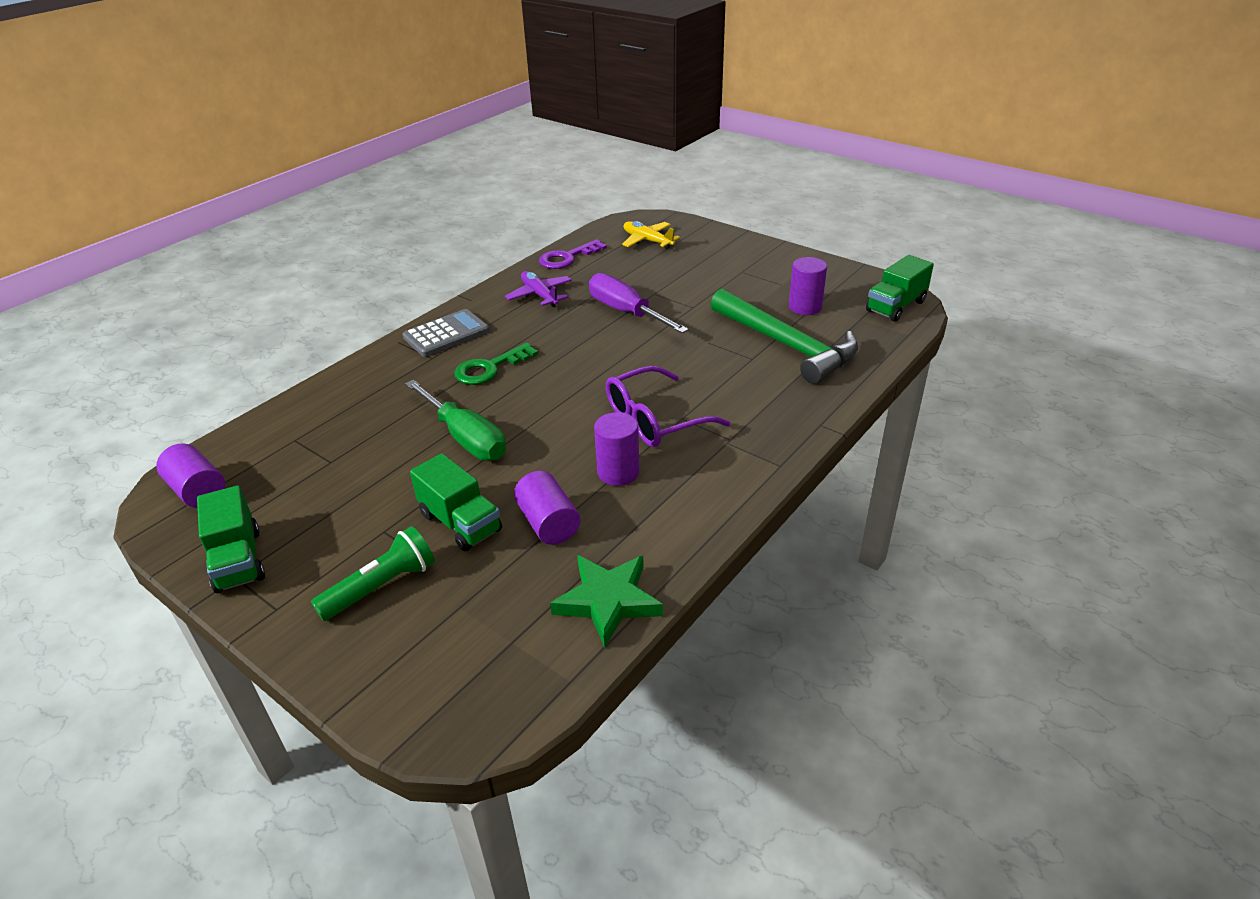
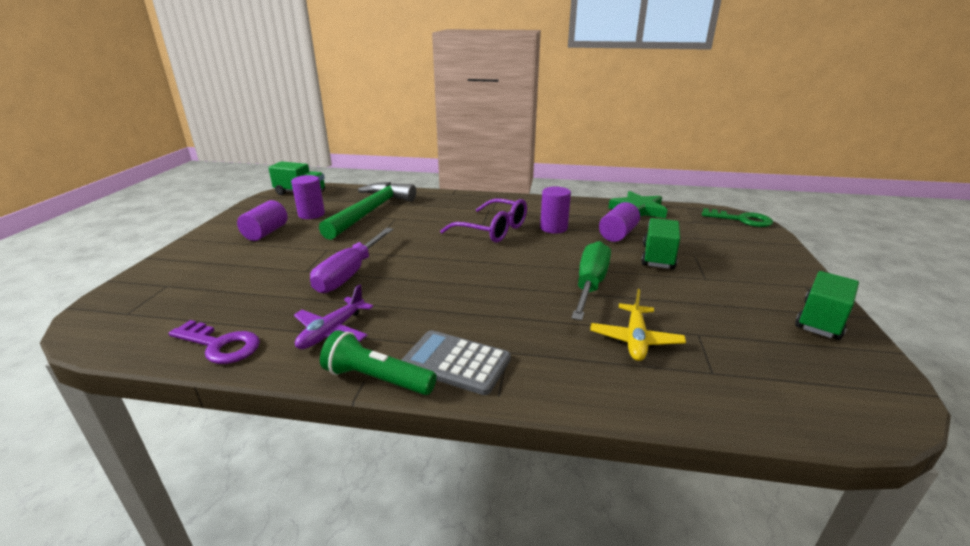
camera: 120 degrees left, 10 degrees down
purple cylinder [156,444,225,508] -> purple cylinder moved to [237,200,288,241]
green flashlight [311,526,435,621] -> green flashlight moved to [320,330,437,395]
green key [454,343,538,385] -> green key moved to [702,208,773,227]
yellow plane [622,221,680,249] -> yellow plane moved to [590,289,686,361]

